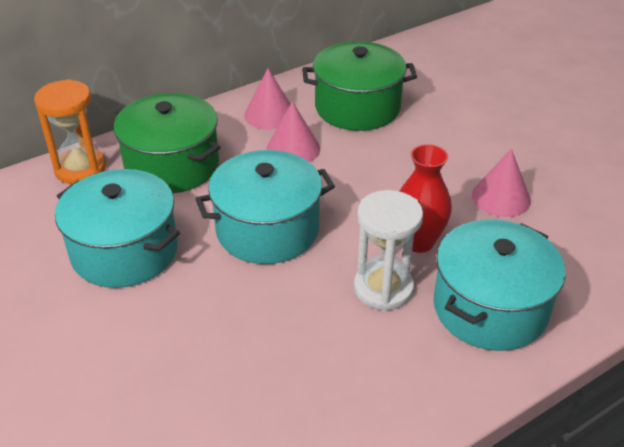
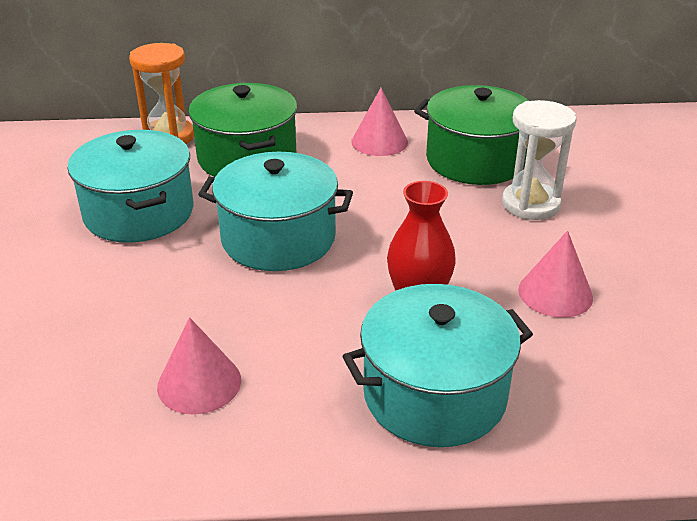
camera: 30 degrees right, 5 degrees down
pink cone [266,101,320,162] -> pink cone moved to [157,317,241,415]
white hourglass [354,190,423,311] -> white hourglass moved to [502,100,577,220]

